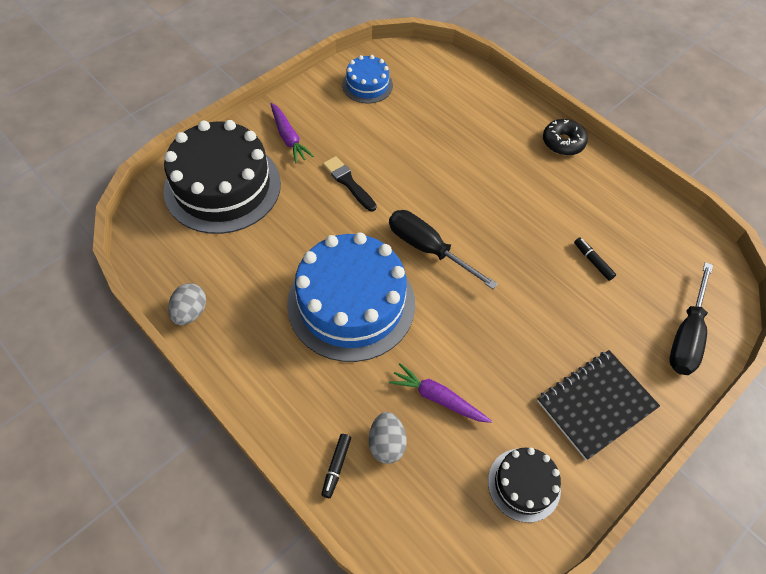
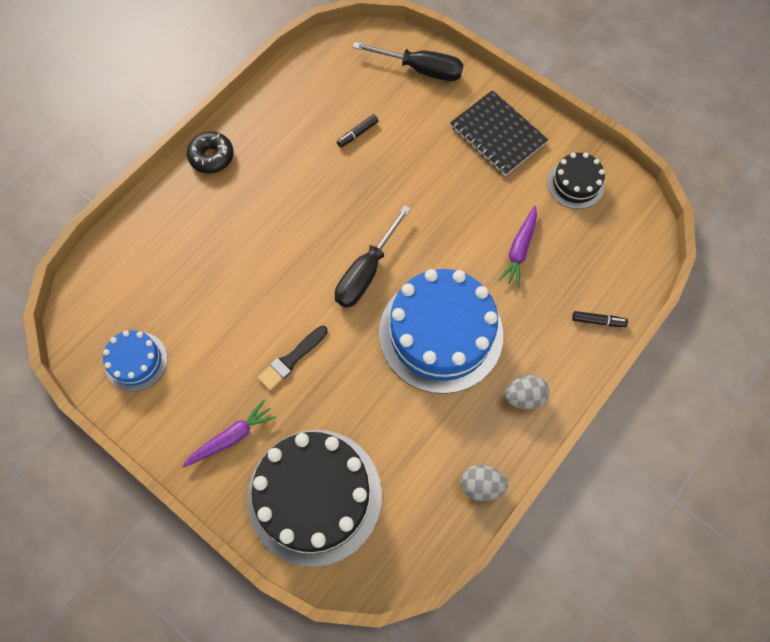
camera: 95 degrees left, 10 degrees up
grey egg [369,412,407,464] -> grey egg moved to [504,375,549,409]

